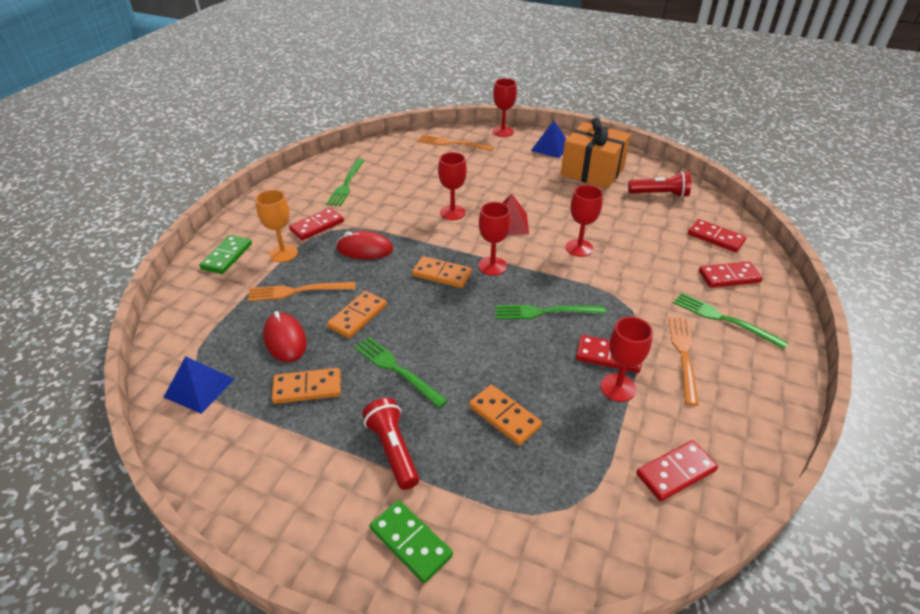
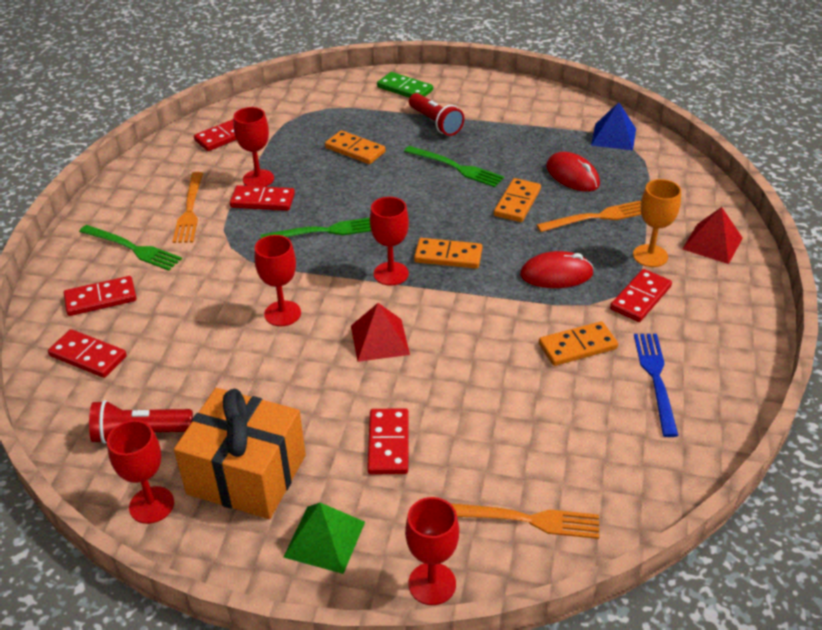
camera: 170 degrees right, 0 degrees up
green domino [199,235,252,274] -> red pyramid [682,207,743,264]
orange domino [272,368,341,404] -> orange domino moved to [539,321,618,366]
green fork [326,159,365,206] -> blue fork [634,334,679,437]
red goblet [438,152,467,220] -> red goblet moved to [107,420,174,524]
blue pyramid [531,120,566,158] -> green pyramid [283,503,365,574]
none -> red domino [367,408,409,474]

